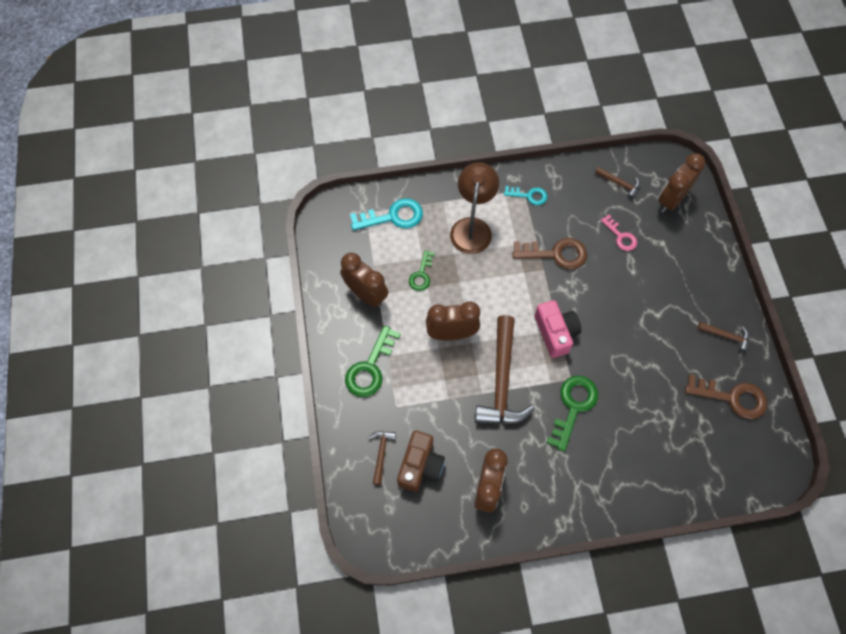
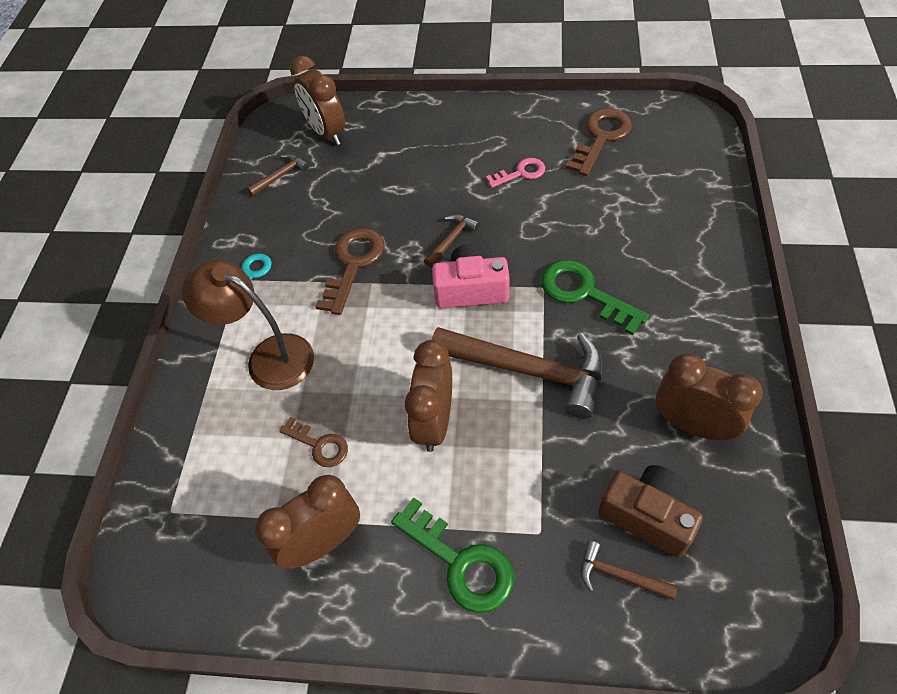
camera: 70 degrees left, 10 degrees down
turquoise key [350,198,423,231] -> none
green key [409,250,435,291] -> brown key [279,417,348,467]
pink key [601,215,637,251] -> pink key moved to [486,158,545,188]
brown hammer [698,322,749,352] -> brown hammer moved to [424,214,480,267]

